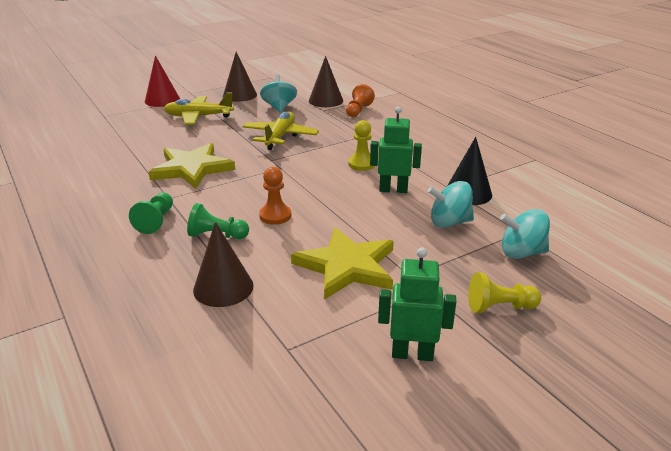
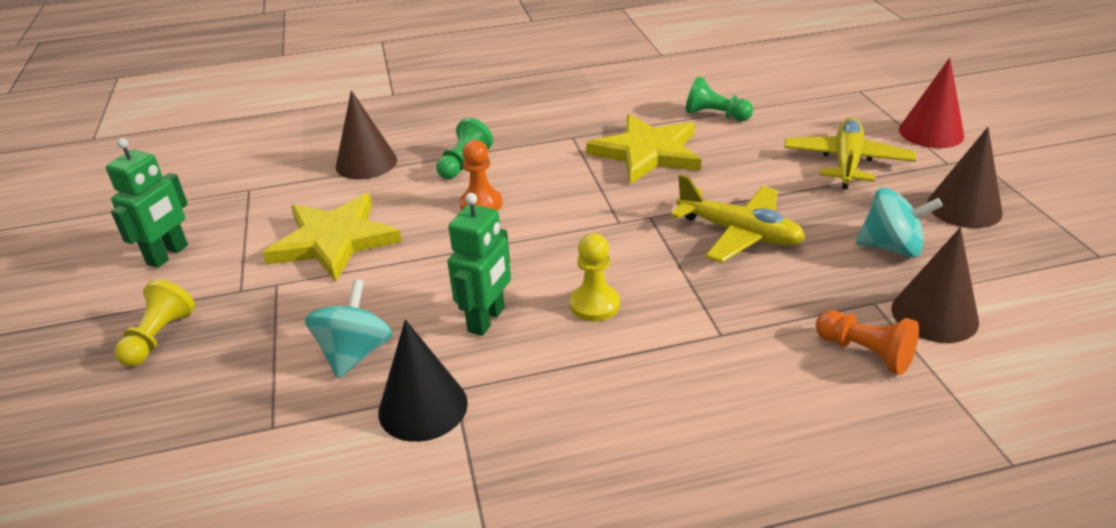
camera: 110 degrees right, 5 degrees up
green pawn [129,193,173,234] -> green pawn moved to [686,76,753,121]
turquoise spinning top [500,209,550,259] -> none

